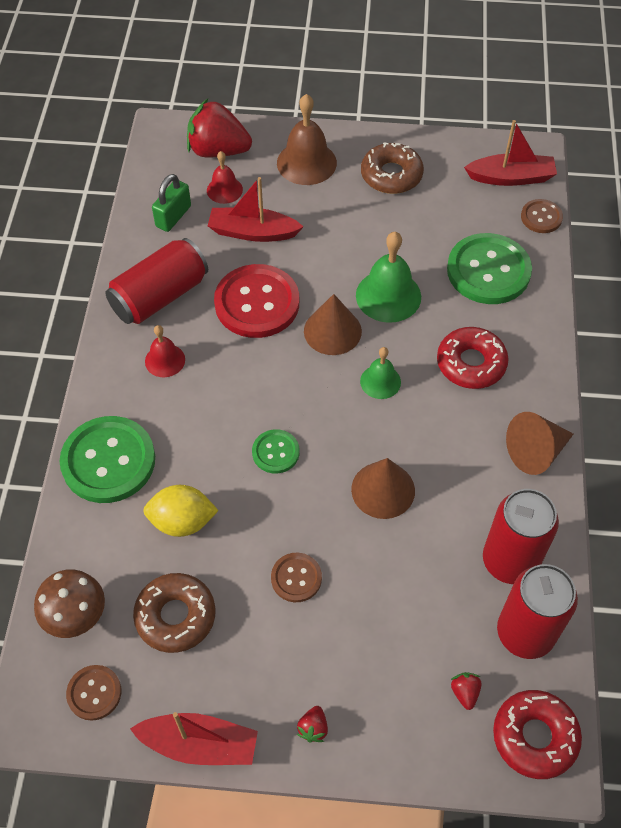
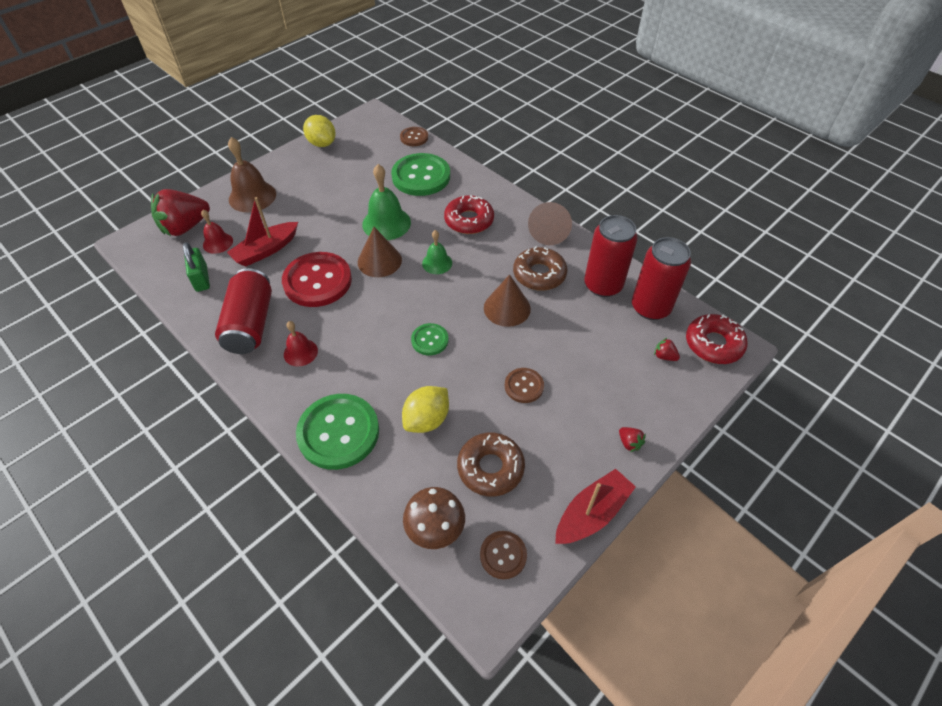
camera: 50 degrees left, 5 degrees down
brown donut [361,142,424,194] -> brown donut moved to [513,246,568,291]
red boat [464,120,557,186] -> none
none -> yellow lemon [303,115,336,147]

